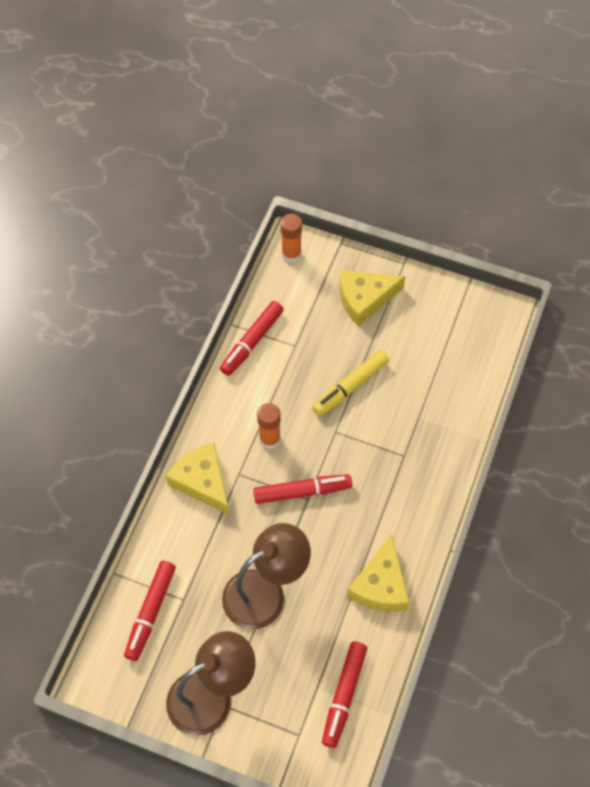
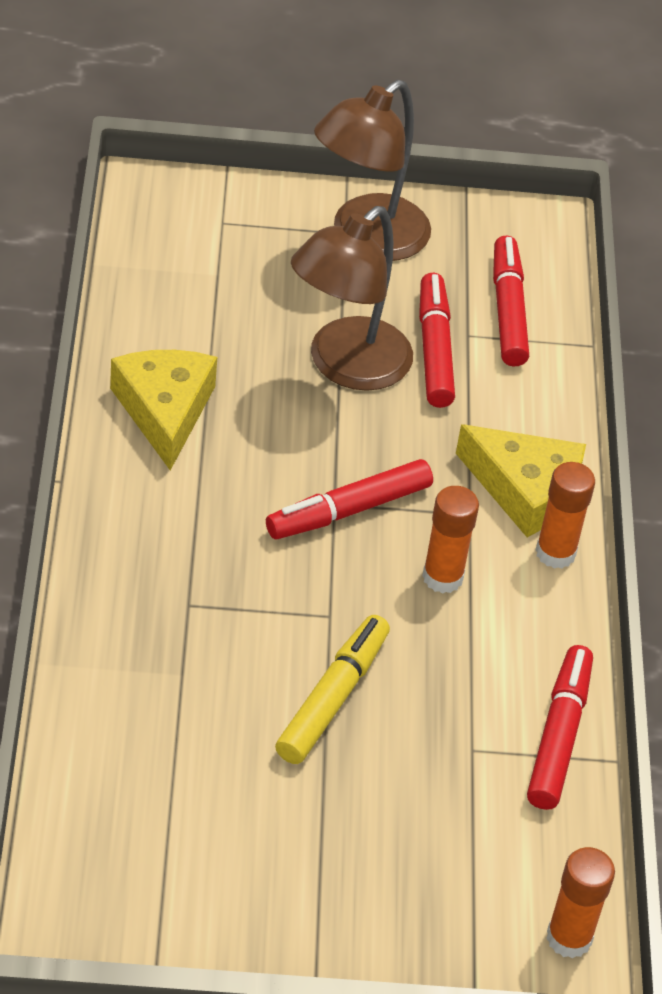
camera: 155 degrees right, 15 degrees down
red marker [322,641,367,748] -> red marker moved to [419,273,455,408]
yellow cheese [340,270,406,326] -> none
none -> orange glue stick [536,462,595,569]

